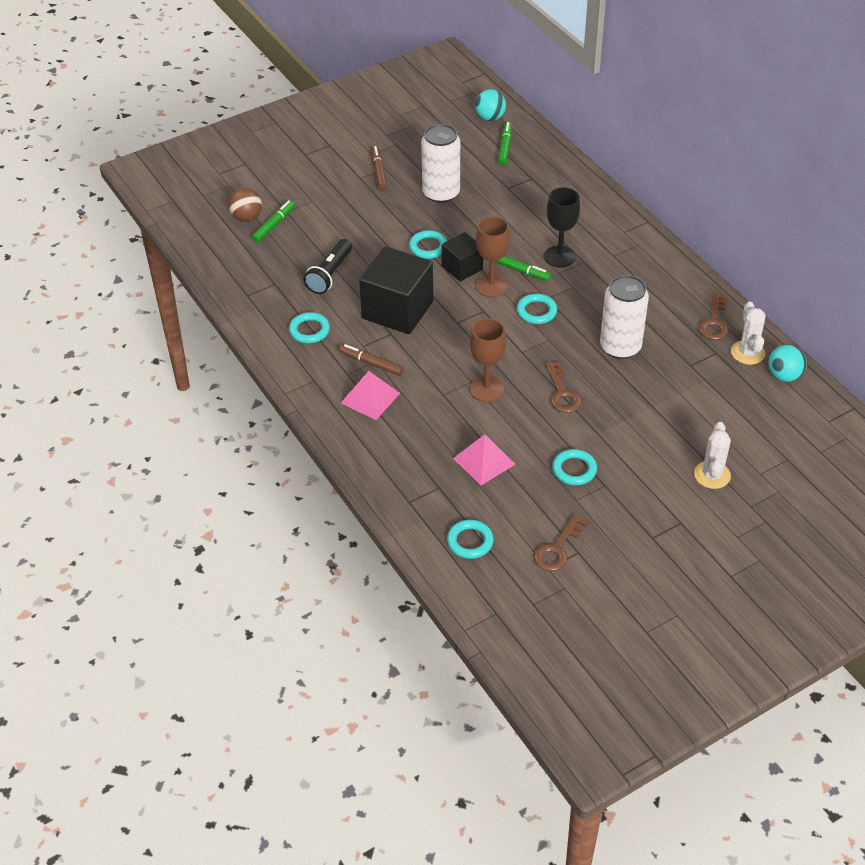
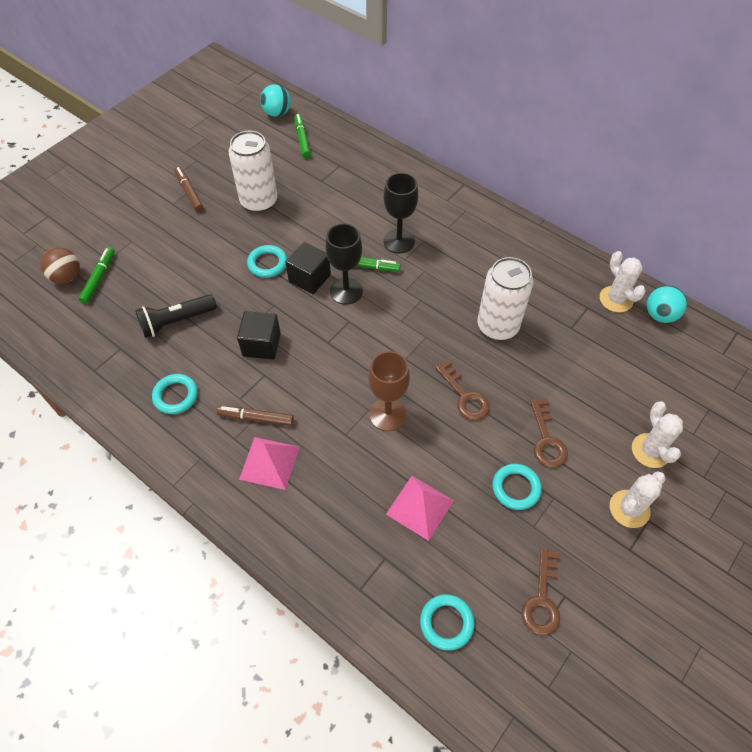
camera: 20 degrees left, 10 degrees up
black flashlight [303,239,352,294] -> black flashlight turned 60 degrees clockwise [135,294,217,338]
black cube [359,246,433,334] -> black cube [237,311,281,359], size x0.57
brown goblet [475,217,510,297] -> black goblet [325,223,363,305]
turquoise ring [517,294,557,324] -> none
brown key [699,293,728,340] -> brown key moved to [530,399,568,468]
none -> white cactus [610,471,666,528]

